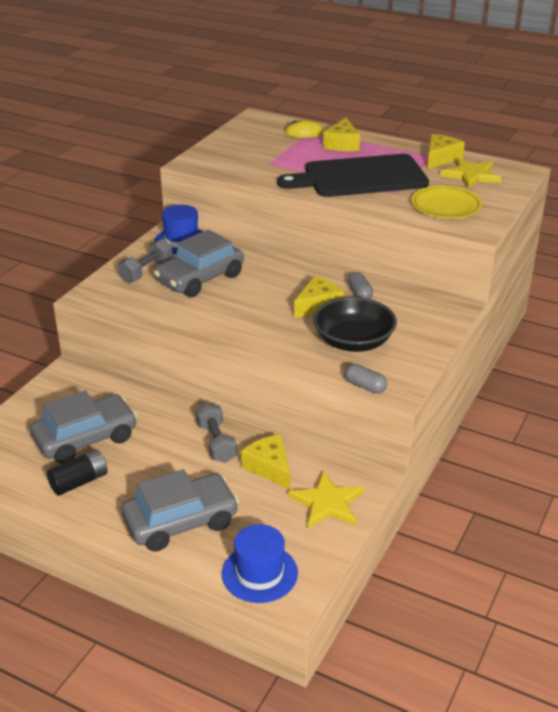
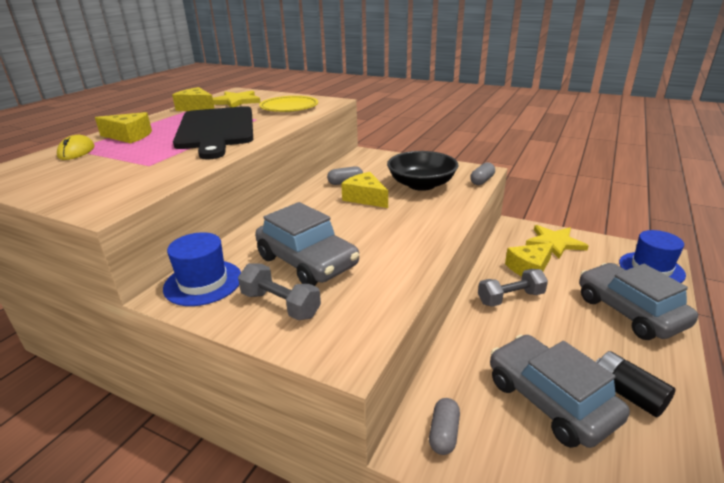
camera: 90 degrees left, 5 degrees down
none -> grey capsule [429,398,460,455]

